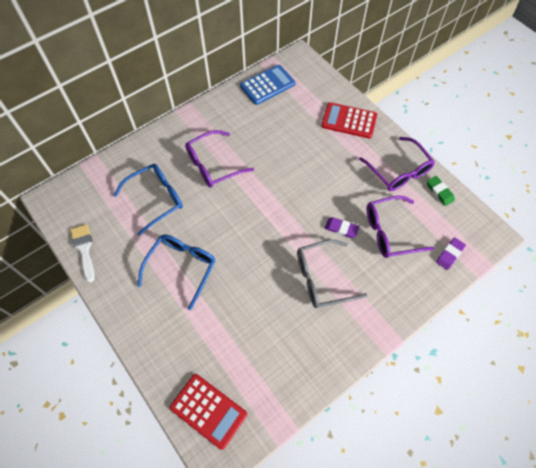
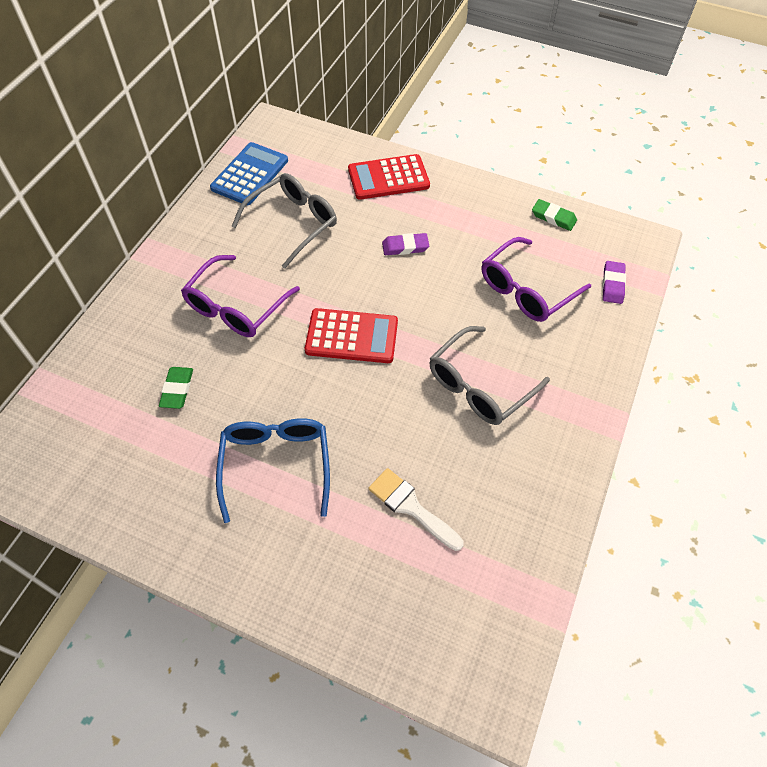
camera: 30 degrees left, 5 degrees down
white brush [71,224,95,283] -> white brush moved to [368,468,464,551]
blue glasses [114,164,183,236] -> green eraser [159,367,193,409]
red calculator [170,374,247,450] -> red calculator moved to [305,308,398,363]
purple eraser [325,217,359,238] -> purple eraser moved to [382,233,429,255]
purple glasses [359,137,435,191] -> none
none -> grey glasses [231,173,337,269]

